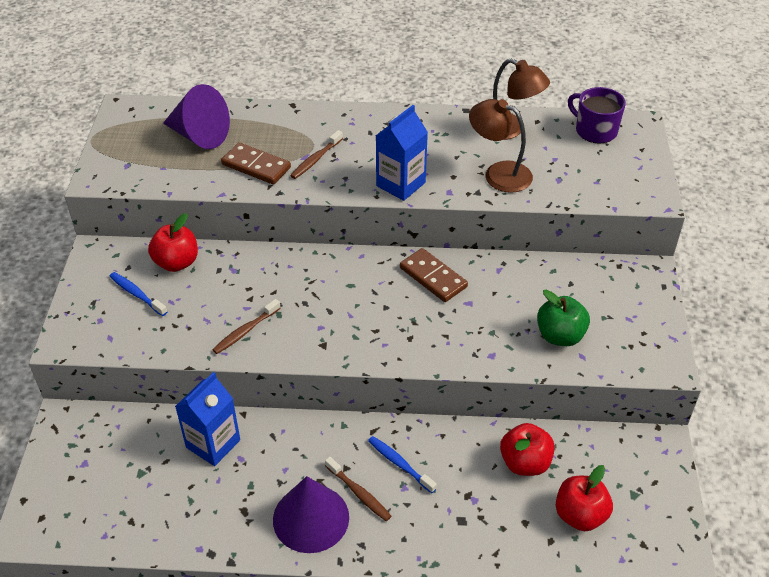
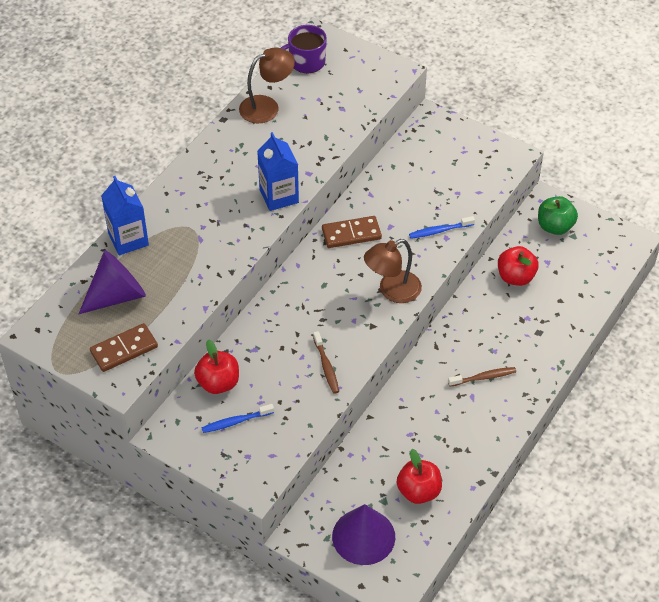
camera: 60 degrees left, 5 degrees up
blue carton [175,372,240,466] -> blue carton moved to [101,176,149,255]
brown domino [221,143,291,185] -> brown domino moved to [90,323,158,372]
purple cone [273,476,349,553] -> purple cone moved to [332,504,395,565]
brown toothbrush [290,130,343,179] -> none
blue toothbrush [368,436,437,493] -> blue toothbrush moved to [409,216,475,239]
brown lamp [469,99,533,193] -> brown lamp moved to [364,239,422,303]
green apple [537,290,590,346] -> green apple moved to [538,196,578,235]
red apple [556,465,613,531] -> red apple moved to [397,449,442,504]

